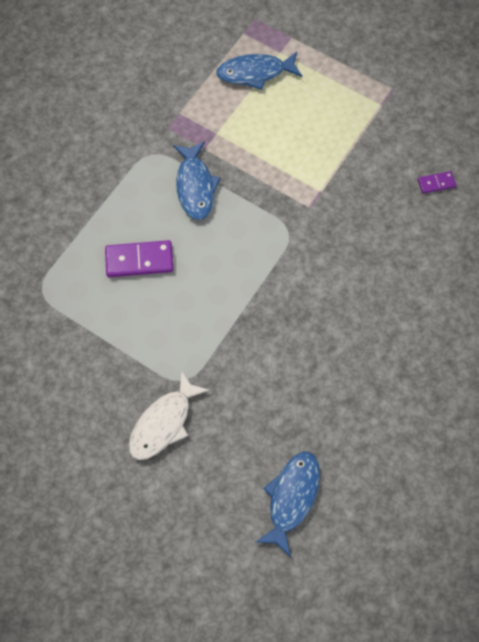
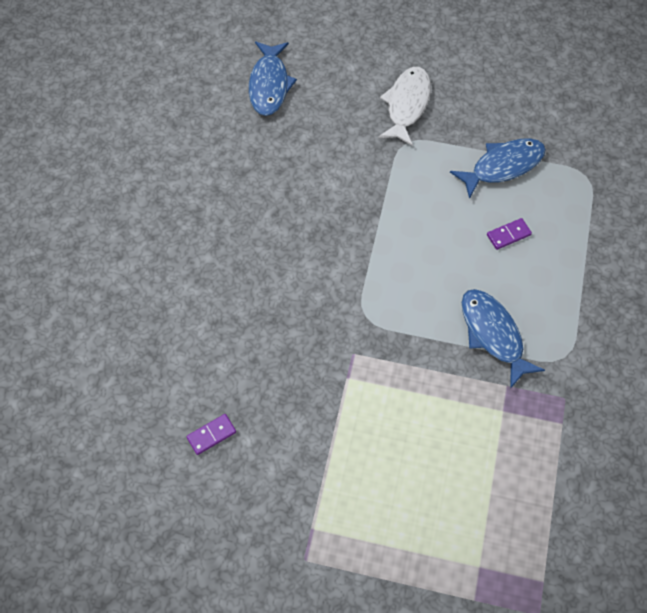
camera: 160 degrees right, 5 degrees down
purple domino [105,240,174,277] -> purple domino [487,218,532,250], size x0.55
blue fish [216,51,302,90] -> blue fish moved to [450,138,546,199]

